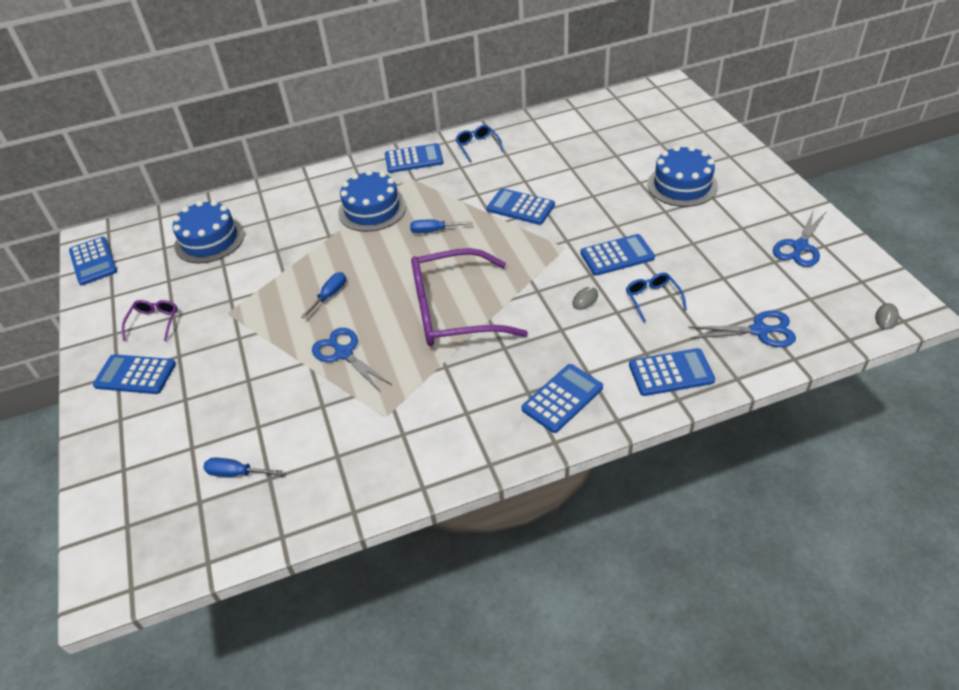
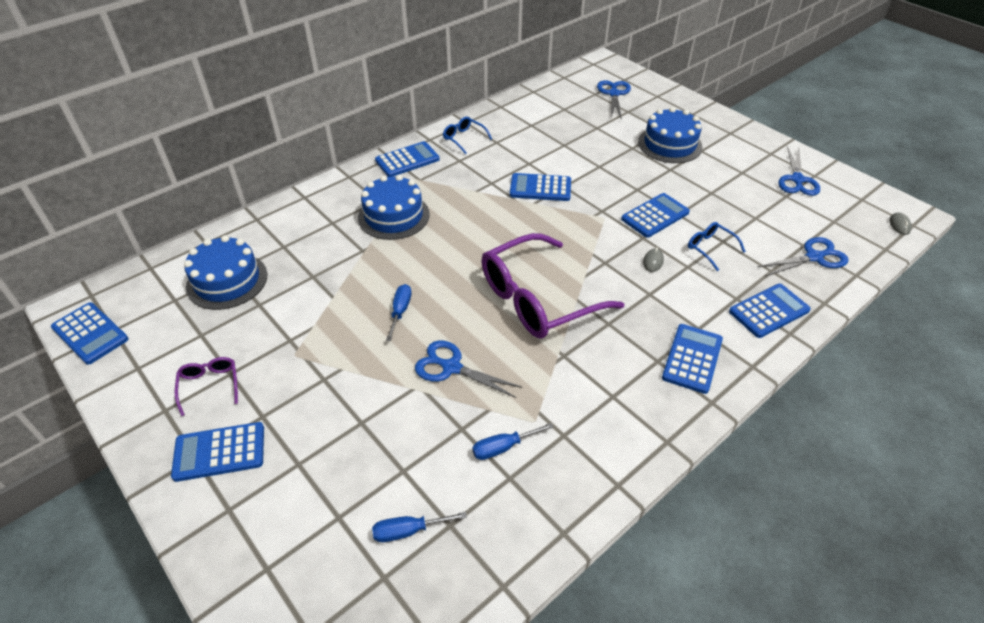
camera: 25 degrees left, 0 degrees up
blue screwdriver [410,220,472,233] -> blue screwdriver moved to [472,423,554,460]
none -> blue scissors [597,80,631,120]

